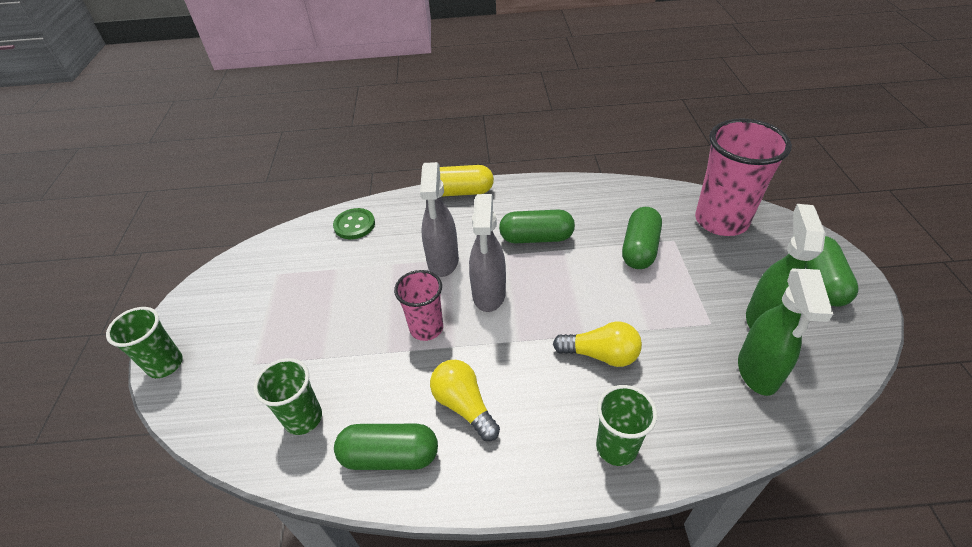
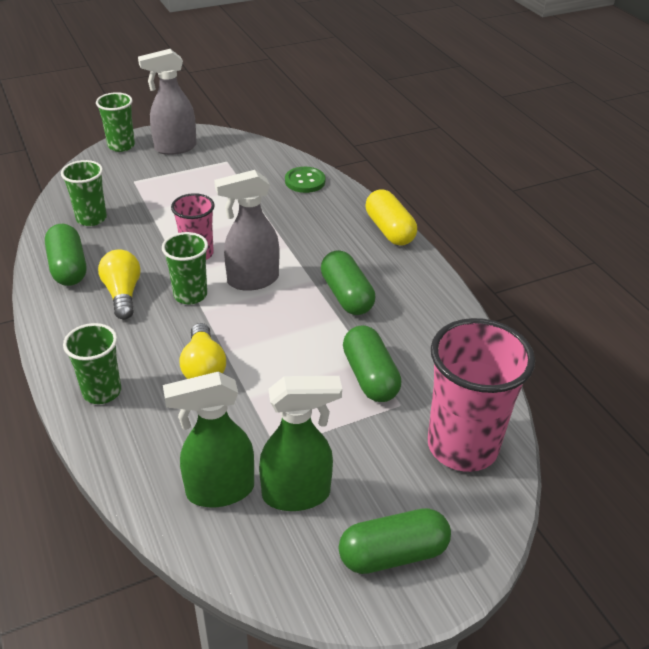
camera: 65 degrees right, 5 degrees down
grey spray bottle [420,162,459,277] -> grey spray bottle moved to [138,49,197,155]
yellow light bulb [430,360,500,441] -> yellow light bulb turned 45 degrees counterclockwise [98,250,141,319]
green capsule [622,207,662,269] -> green capsule turned 75 degrees clockwise [343,325,401,402]
none -> green cup [162,232,208,304]

